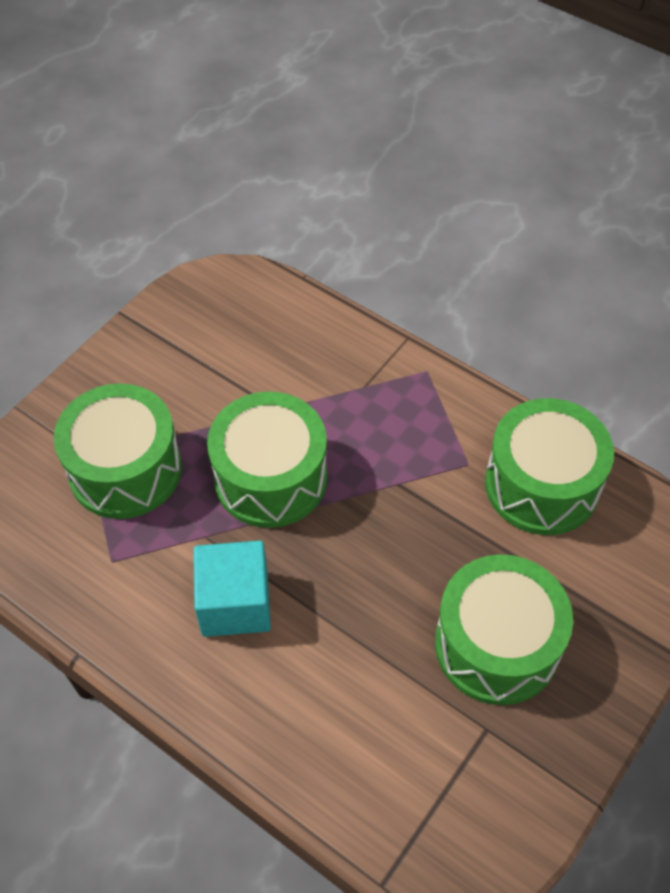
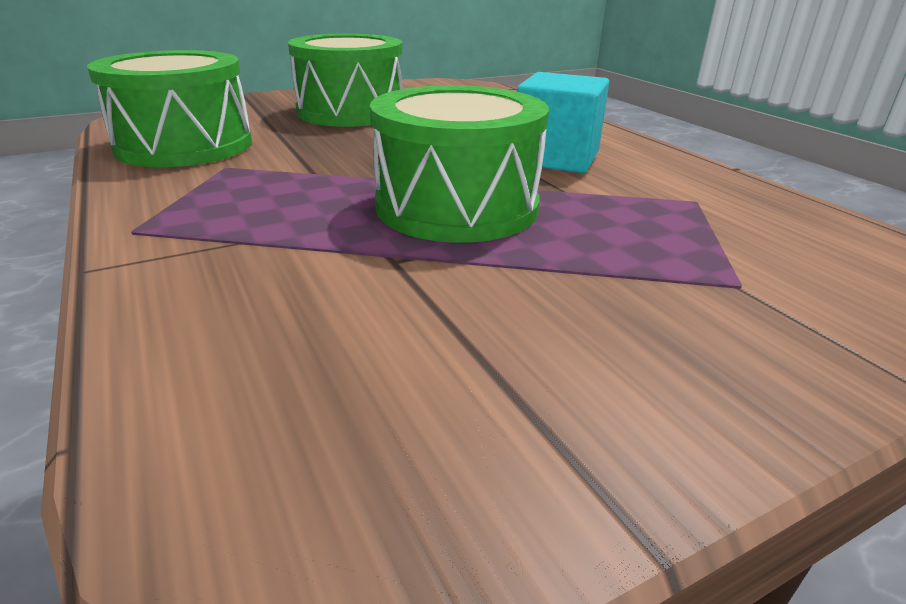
camera: 155 degrees left, 25 degrees down
green drum [54,383,182,519] -> none

